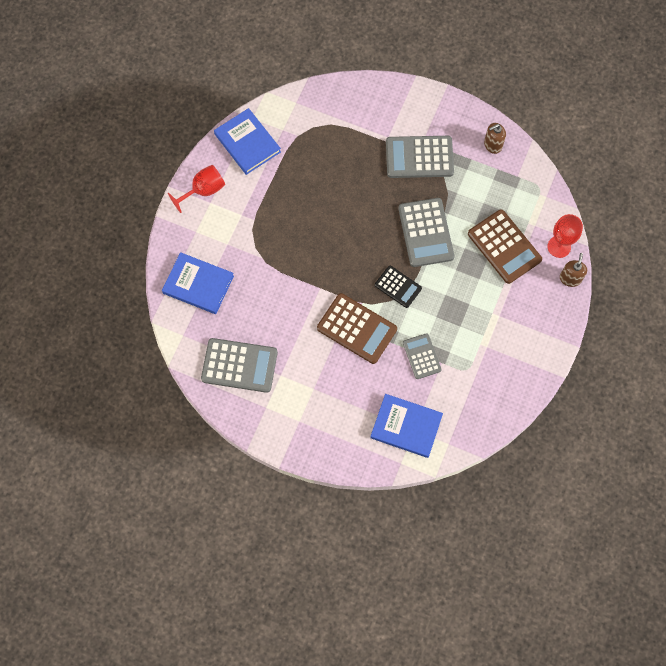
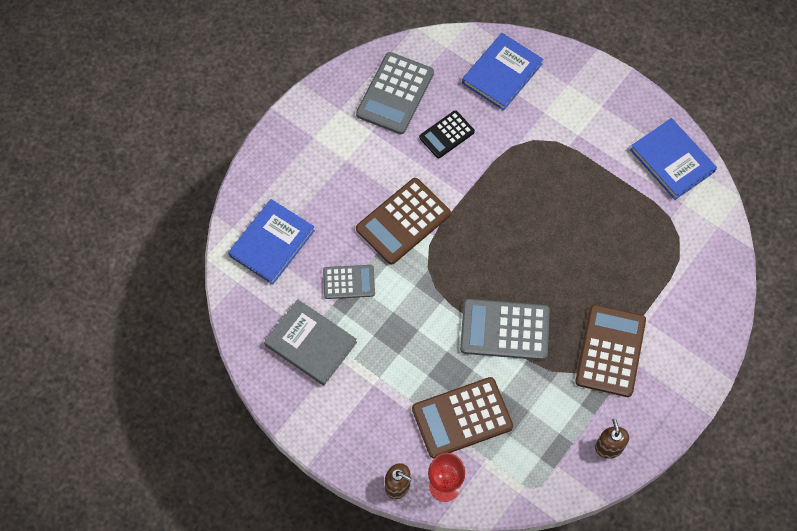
camera: 105 degrees right, 5 degrees down
red goblet [168,165,225,213] -> none
blue book [214,108,281,175] -> blue book turned 75 degrees clockwise [630,118,717,200]
black calculator [375,266,422,308] -> black calculator moved to [419,110,475,158]
grey calculator [386,136,454,178] -> brown calculator [575,304,646,397]
none -> grey book [264,299,357,386]

